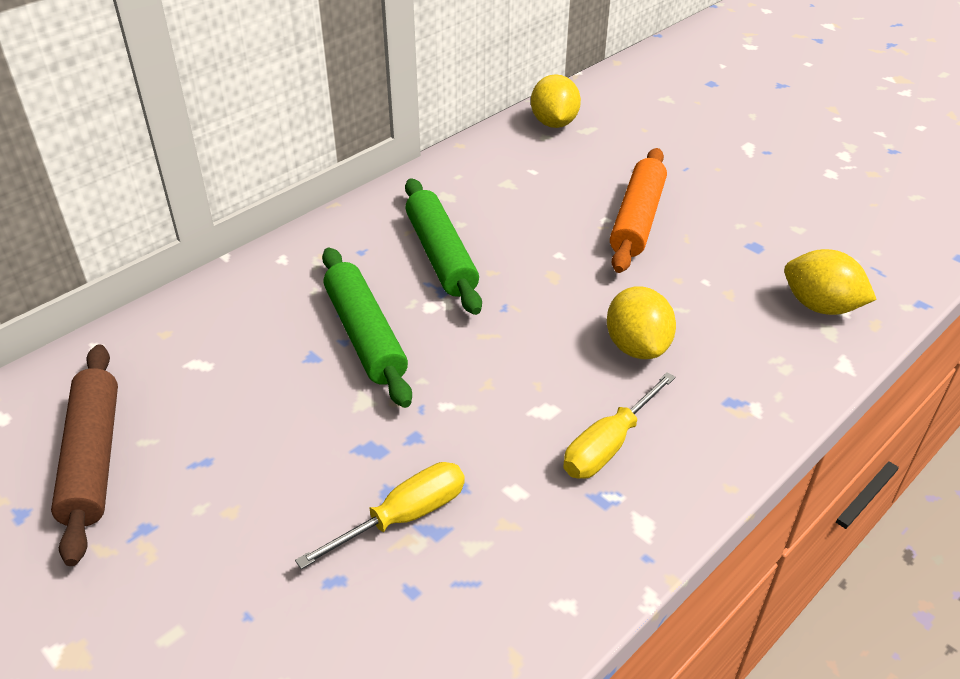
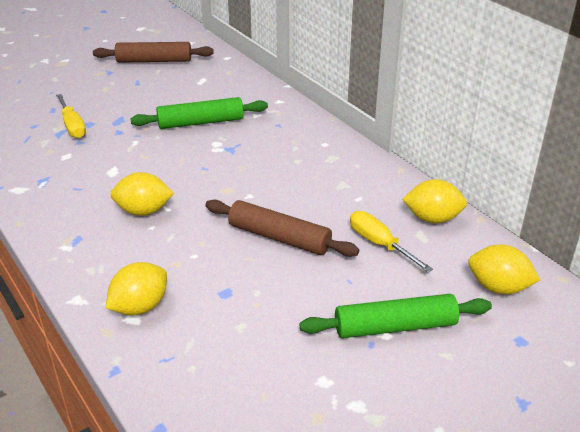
camera: 100 degrees right, 5 degrees down
green rolling pin [405,179,482,315] -> green rolling pin moved to [299,294,492,338]
yellow screwdriver [563,372,676,479] -> yellow screwdriver moved to [350,211,433,272]
orange rolling pin [610,148,667,273] -> brown rolling pin [206,200,359,257]
none -> yellow lemon [468,245,540,294]

